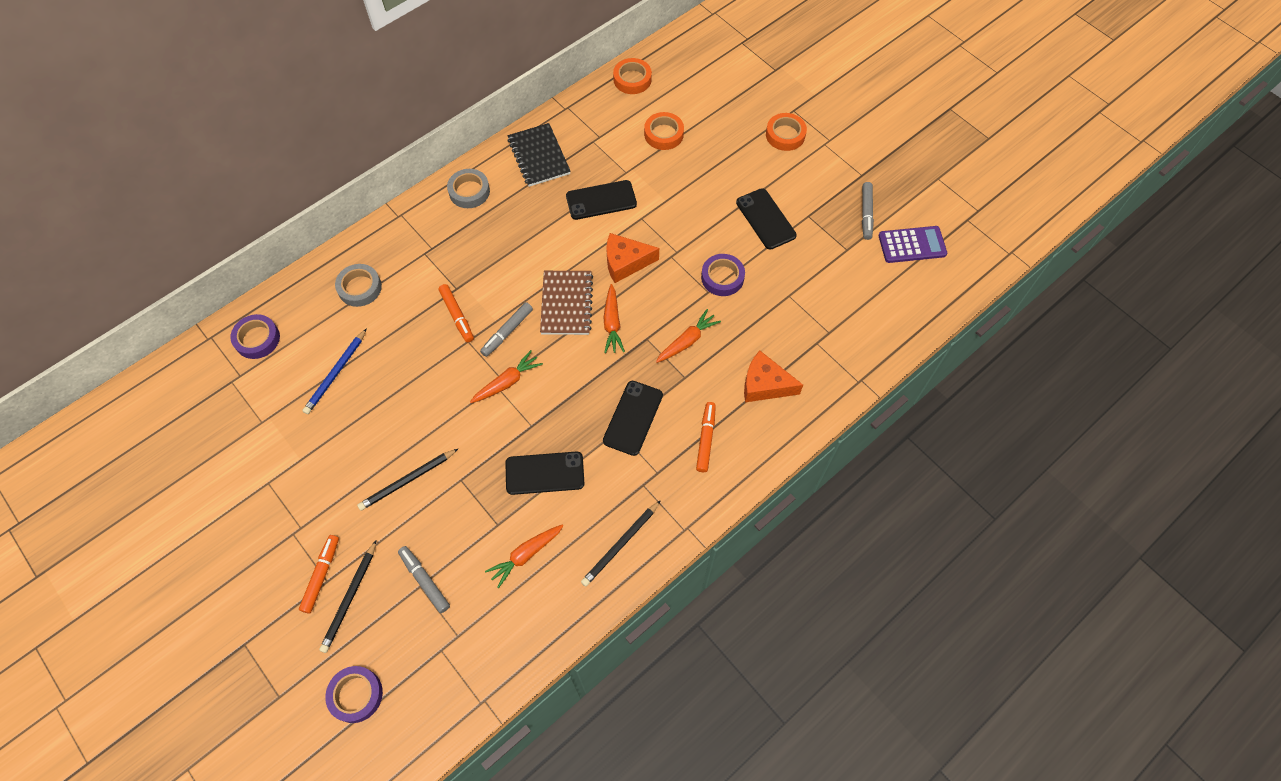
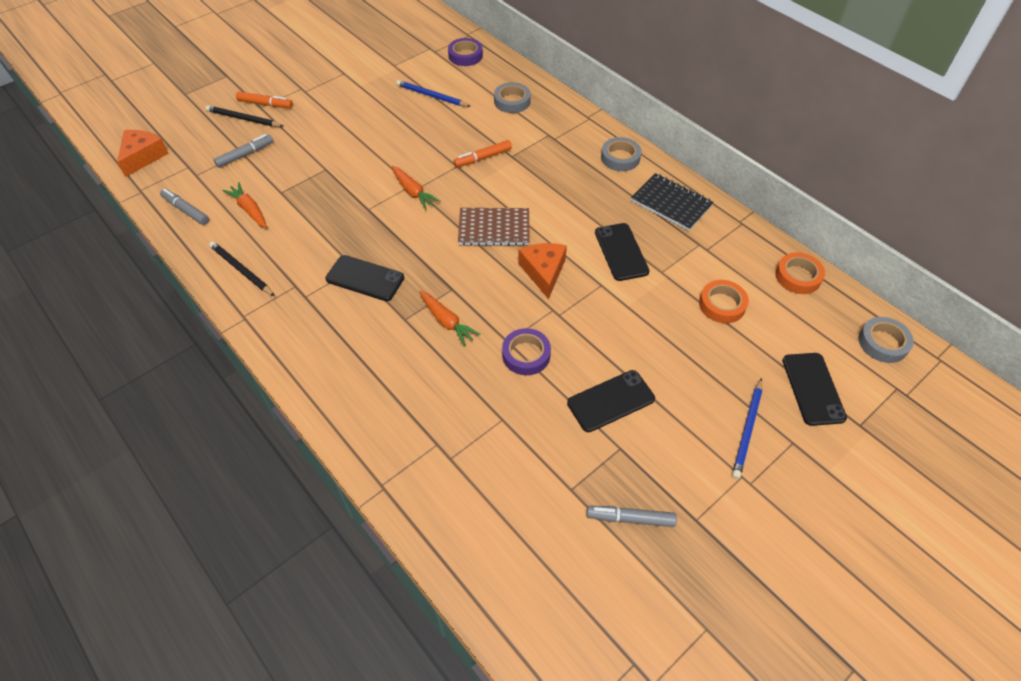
camera: 90 degrees right, 10 degrees down
purple tape [325,666,383,723] -> none
black pencil [357,449,458,511] -> none
grey marker [480,302,533,357] -> grey marker moved to [160,189,209,225]
black phone [505,451,584,495] -> black phone moved to [782,353,847,426]
black notebook [508,123,571,187] -> black notebook turned 60 degrees clockwise [631,173,714,231]
orange carrot [603,284,625,353] -> none
orange marker [696,402,716,472] -> none
orange cheese [744,351,803,402] -> orange cheese moved to [117,130,169,177]
orange tape [766,113,807,151] -> blue pencil [732,378,762,479]
purple calculator [878,226,947,263] -> none
none -> grey tape [859,317,914,363]

